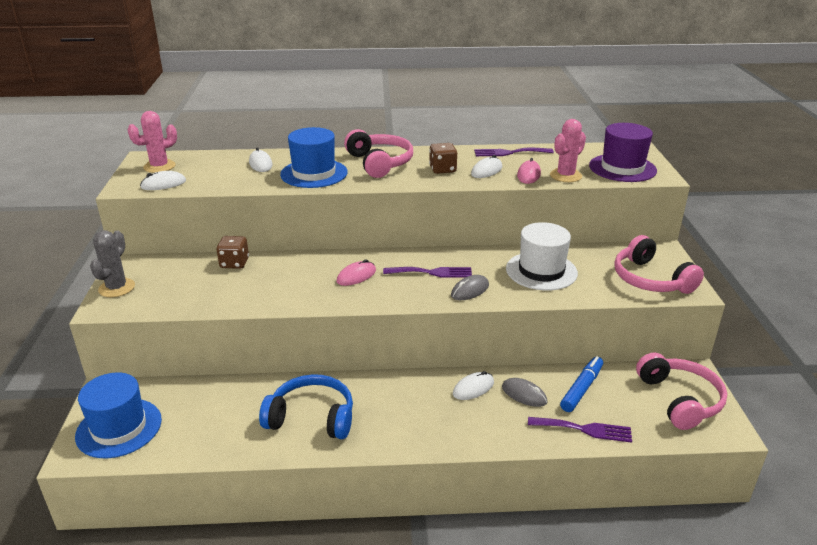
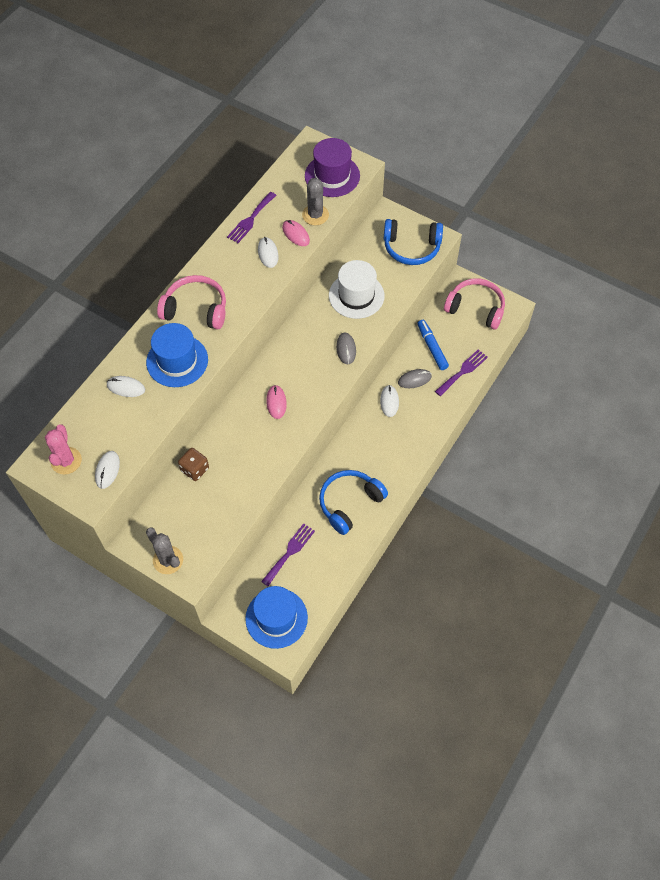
camera: 55 degrees left, 30 degrees up
purple fork [383,267,472,278] -> purple fork moved to [261,523,315,586]
brown dice [429,143,457,174] -> none
pink cactus [550,119,586,182] -> grey cactus [302,178,329,225]
pink headphones [614,235,704,294] -> blue headphones [384,219,443,265]

